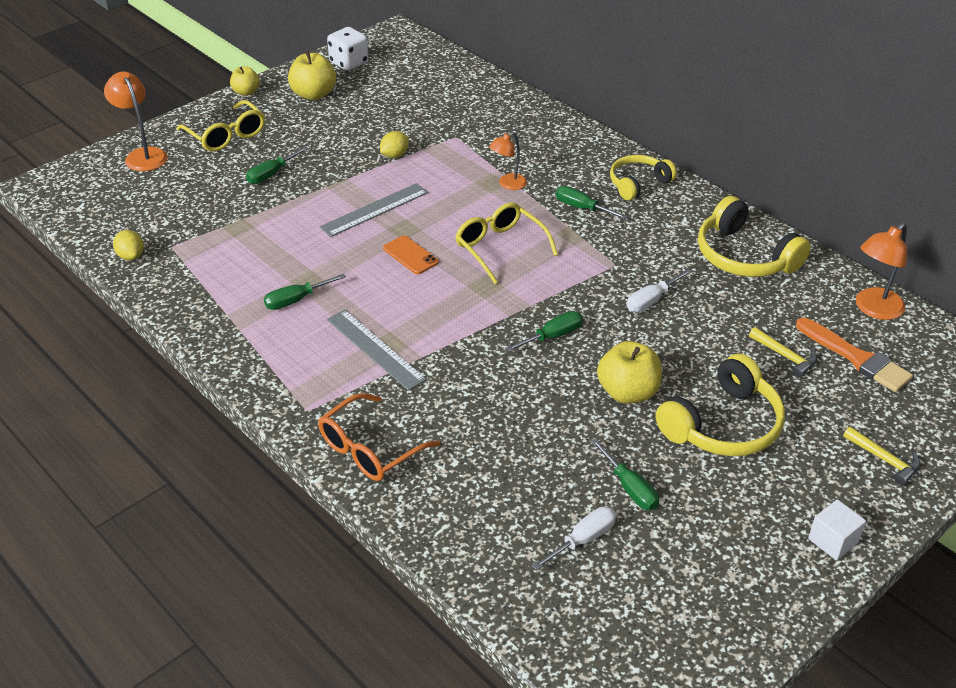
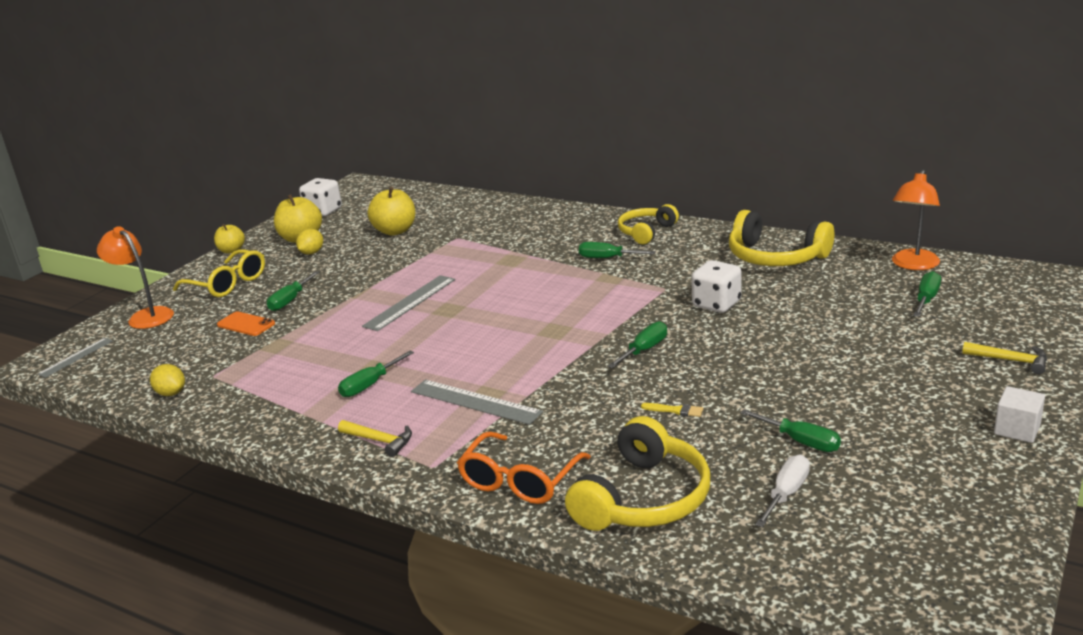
camera: 15 degrees left, 15 degrees down
yellow lemon [380,131,409,158] -> yellow lemon moved to [296,229,323,255]
orange phone [383,235,439,274] -> orange phone moved to [217,311,275,336]
yellow glasses [455,203,558,284] -> none
orange lamp [489,132,527,190] -> none
yellow apple [597,341,662,404] -> yellow apple moved to [367,187,415,236]
white screwdriver [626,269,692,312] -> white dice [691,260,742,313]
yellow headphones [656,354,785,456] -> yellow headphones moved to [565,416,710,531]
yellow hammer [749,327,817,378] -> yellow hammer moved to [338,420,412,457]
orange brush [796,318,913,392] -> green screwdriver [913,271,941,317]
none -> grey ruler [37,338,113,378]
none -> yellow brush [641,403,703,417]

